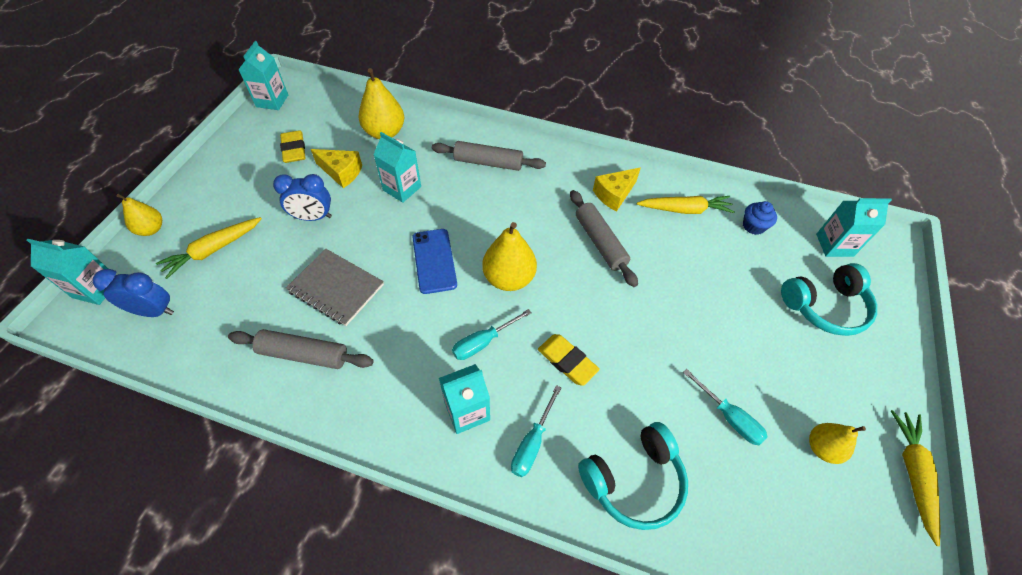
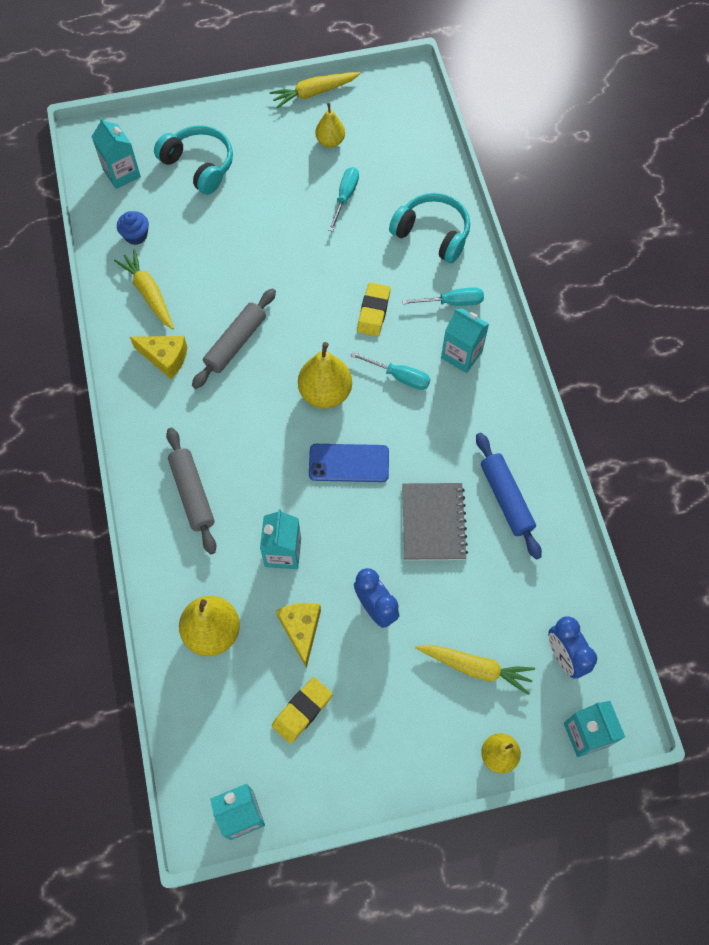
camera: 120 degrees left, 10 degrees up
grey rolling pin [228,329,374,369] -> blue rolling pin [476,433,542,559]
blue phone [412,229,457,294] -> blue phone turned 45 degrees clockwise [309,444,389,482]

